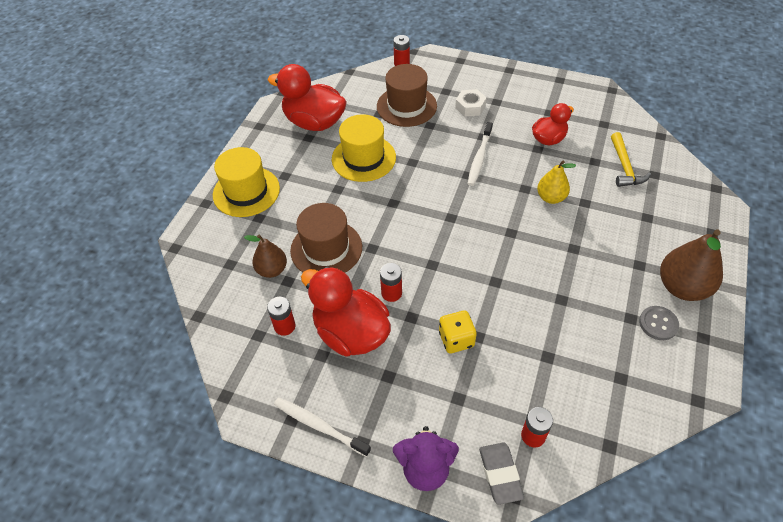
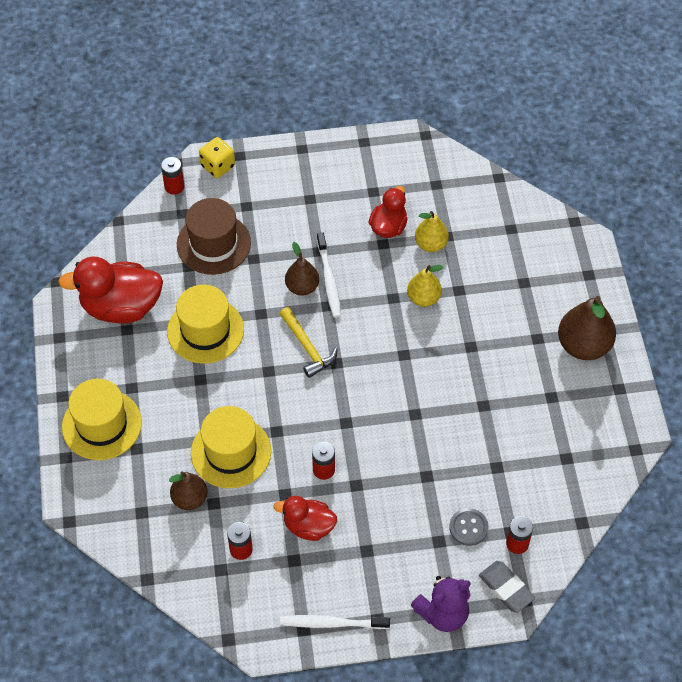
camera: 30 degrees left, 5 degrees up
brown hat [290,203,362,273] -> yellow hat [191,406,271,488]
red duck [301,266,391,357] -> red duck [274,496,337,541], size x0.59
yellow dice [439,311,477,353] -> yellow dice moved to [199,137,235,178]
white nut [455,89,487,117] -> none
yellow hammer [611,132,651,187] -> yellow hammer moved to [279,307,338,378]
grey button [639,306,679,340] -> grey button moved to [449,508,489,546]
none -> brown pear [285,242,319,296]
none -> yellow pear [415,211,449,252]

